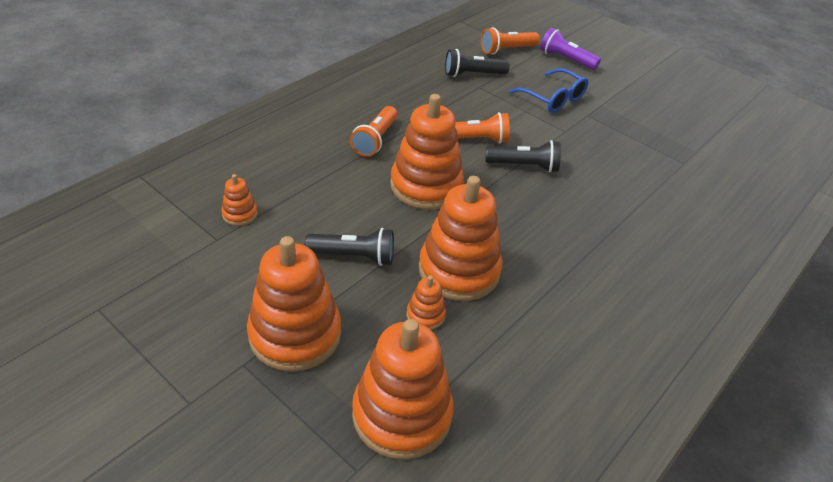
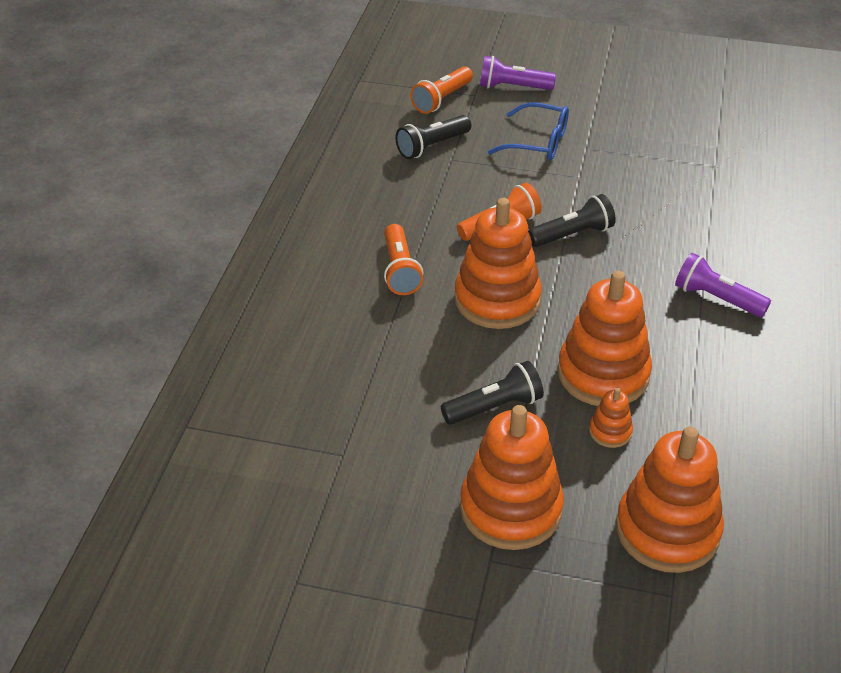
camera: 25 degrees left, 0 degrees up
orange stacking toy [221,174,258,226] -> none
none -> purple flashlight [675,253,771,317]

